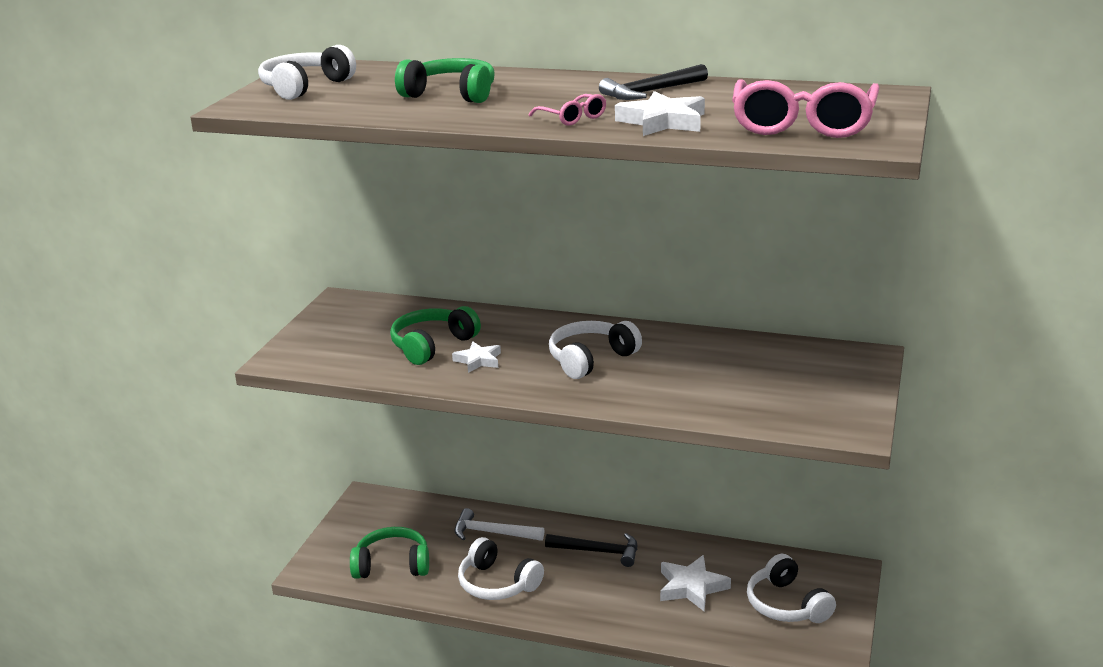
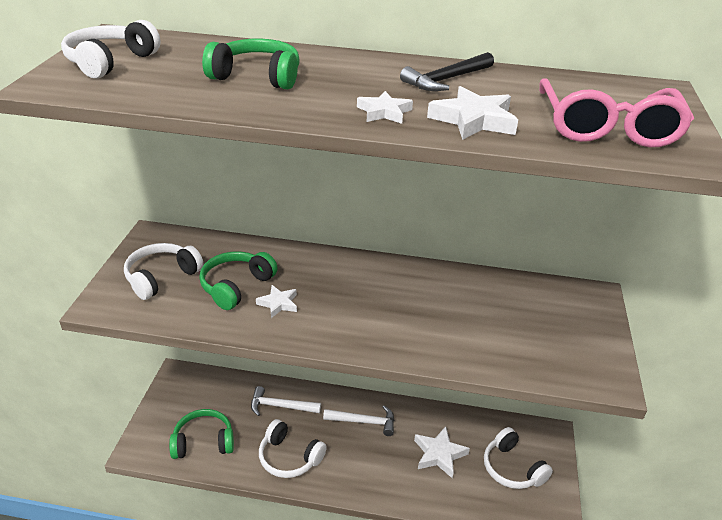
camera: 10 degrees left, 10 degrees up
pink glasses [529,94,606,126] -> white star [357,91,413,124]
black hammer [545,533,637,567] -> white hammer [323,405,394,436]
white headphones [549,321,642,379] -> white headphones moved to [124,243,204,300]

